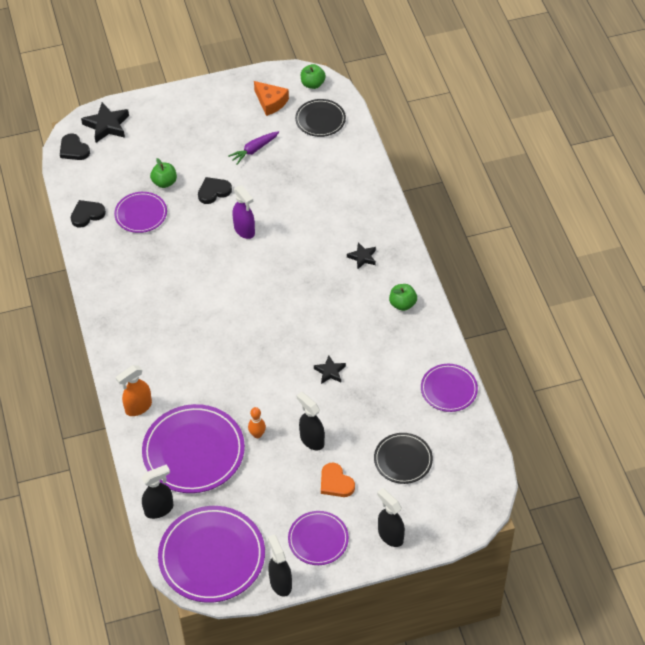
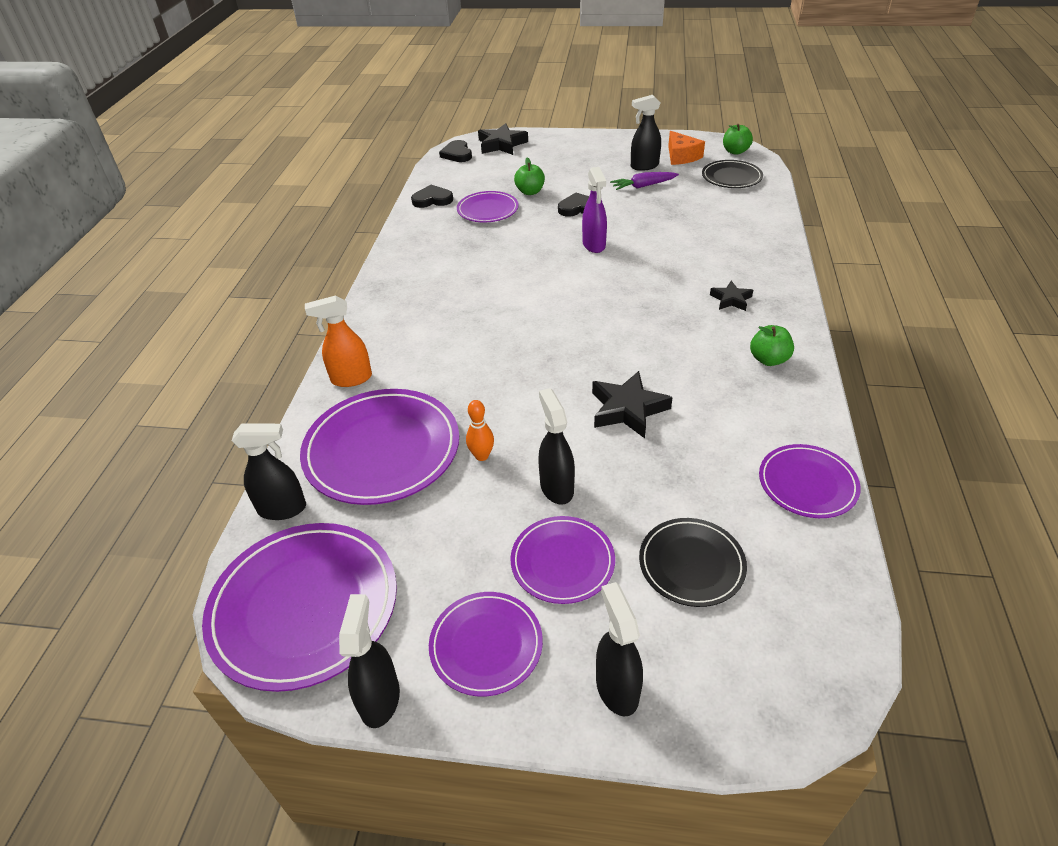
camera: 25 degrees right, 10 degrees down
black star [314,355,346,384] -> black star [592,371,673,438], size x1.67
orange heart [321,463,355,497] -> purple plate [510,516,615,604]
none -> black spray bottle [631,95,661,171]

